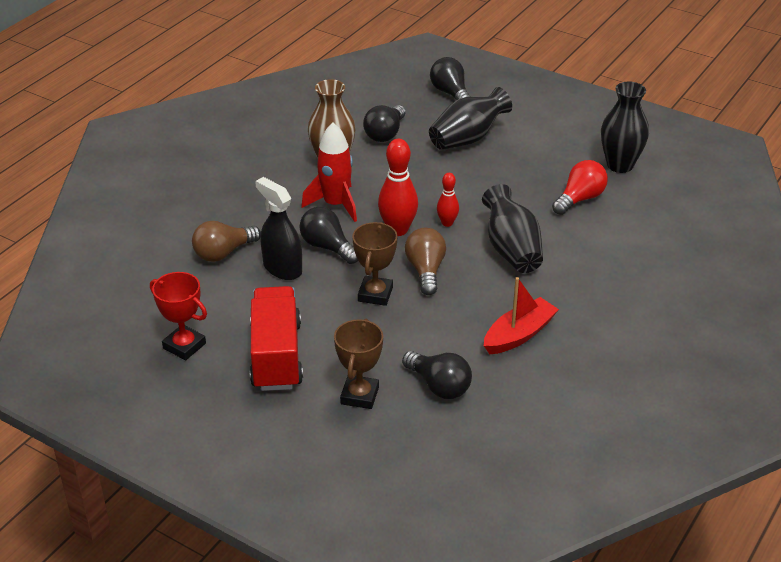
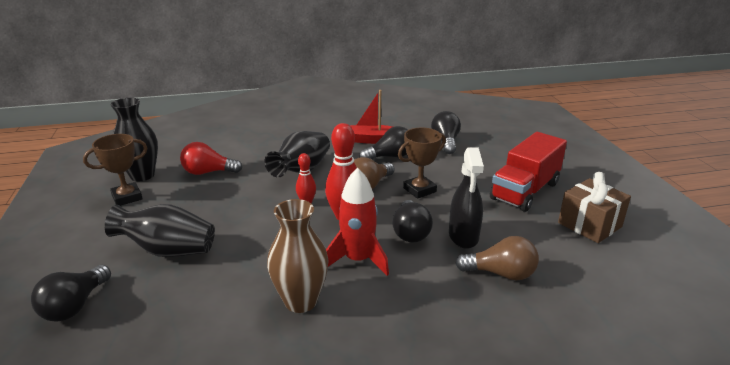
camera: 135 degrees left, 10 degrees down
red trophy [150,272,207,360] -> brown gift [558,172,631,243]
brown trophy [334,319,383,409] -> brown trophy moved to [83,134,147,206]
black light bulb [363,105,406,142] -> black light bulb moved to [359,126,408,159]

